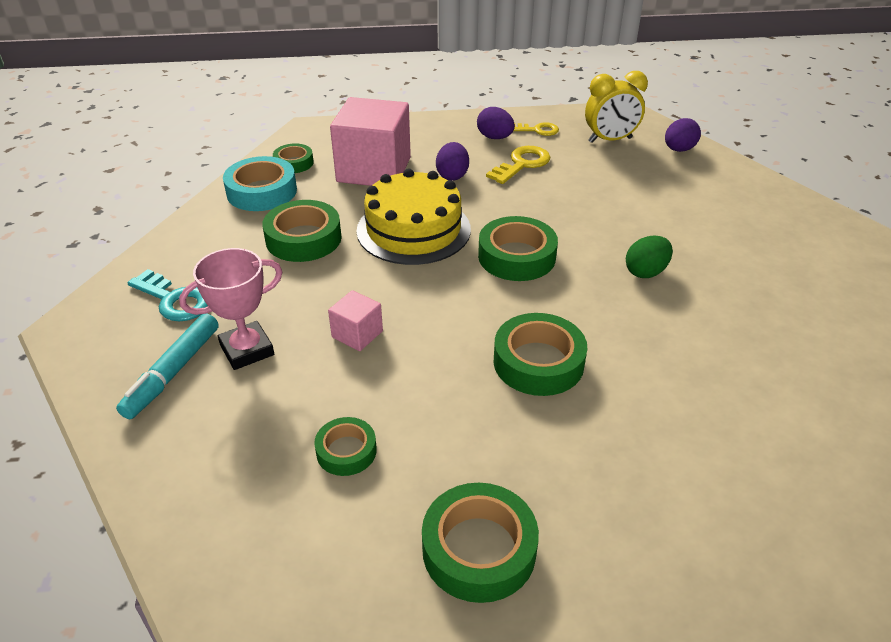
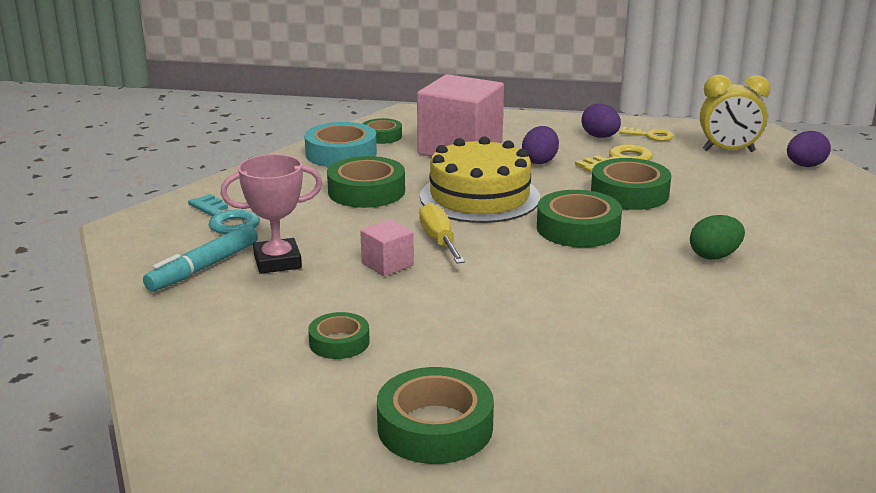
camera: 15 degrees right, 15 degrees down
green tape [494,313,587,396] -> green tape moved to [591,158,671,210]
none -> yellow screwdriver [419,203,465,263]

